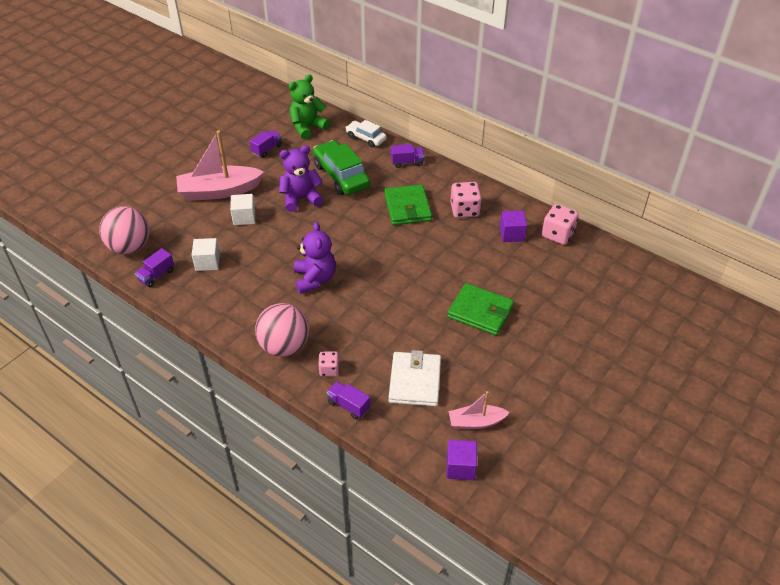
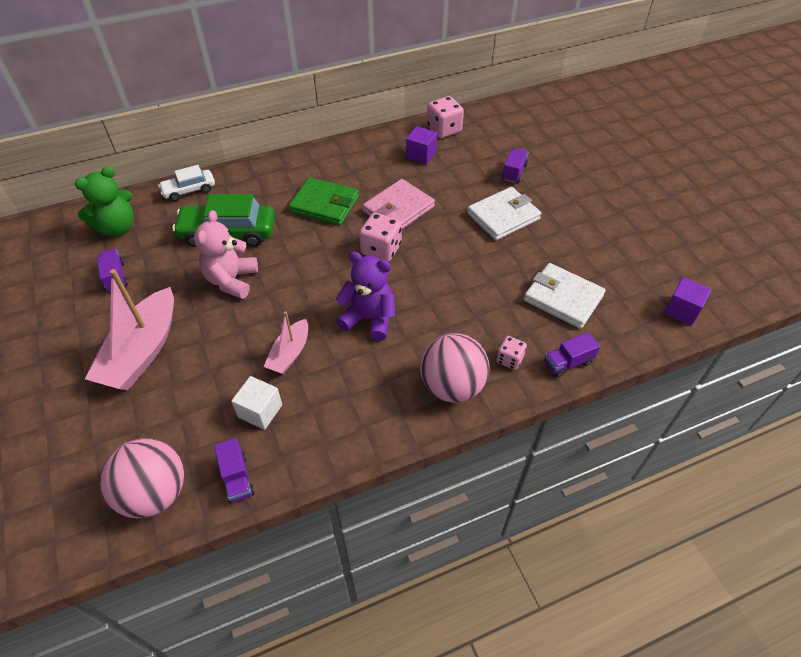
camera: 60 degrees left, 5 degrees up
white cube [230,194,255,225] -> none
purple teddy bear [279,145,323,212] -> pink teddy bear [194,210,258,299]
green teddy bear [289,75,330,139] -> green teddy bear turned 120 degrees counterclockwise [75,166,134,236]
purple truck [391,144,425,168] -> purple truck moved to [502,148,529,183]
green wallet [447,283,514,336] -> white wallet [467,187,541,240]
pink boat [449,391,510,429] -> pink boat moved to [264,311,308,374]
pink dice [450,182,482,218] -> pink dice moved to [359,213,402,262]
none -> pink wallet [363,179,435,229]

